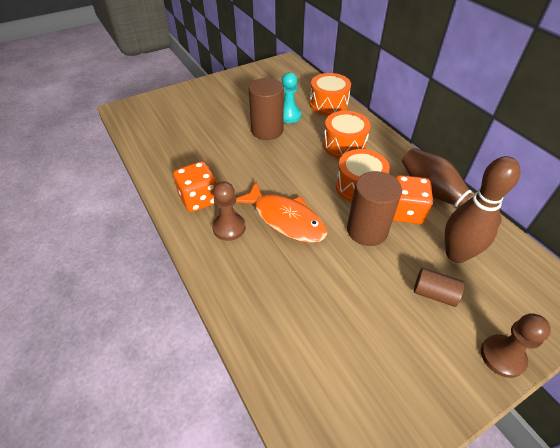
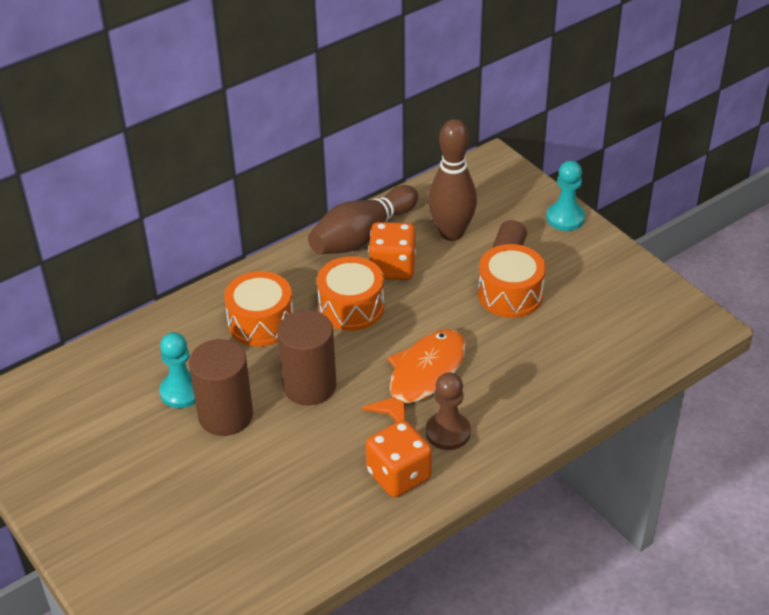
camera: 95 degrees left, 5 degrees down
orange drum [310,73,351,115] -> orange drum moved to [478,244,546,318]
brown cylinder [347,171,402,246] -> brown cylinder moved to [277,310,336,405]
brown pawn [481,313,551,378] -> turquoise pawn [546,161,585,231]

